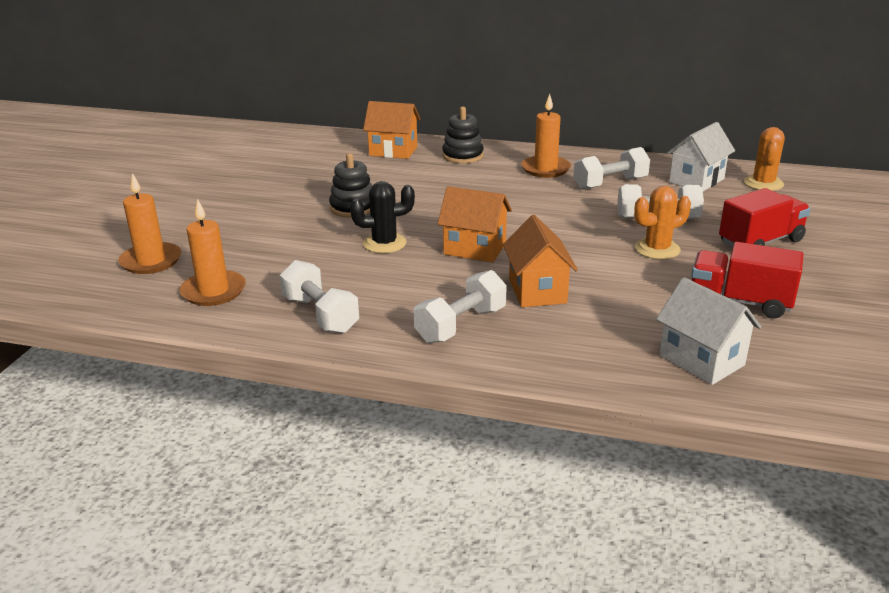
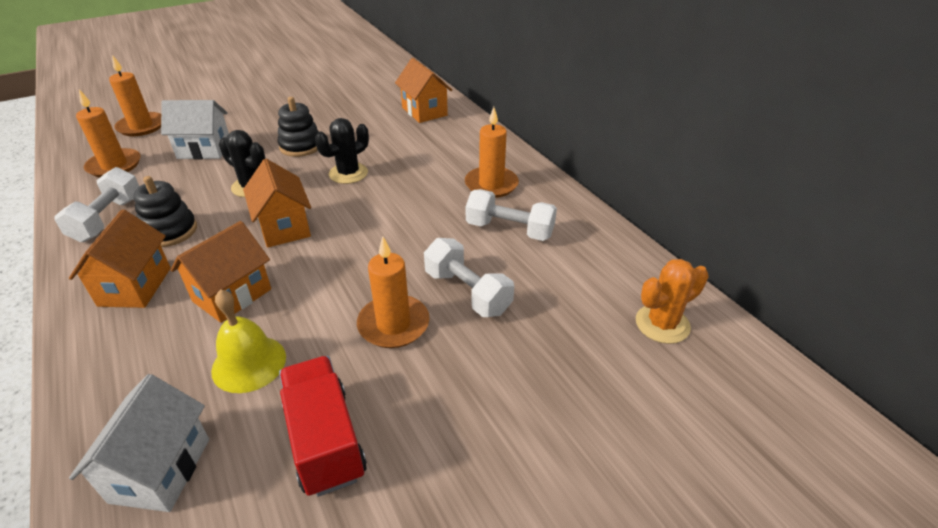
camera: 45 degrees right, 10 degrees up
white dumbbell [414,270,507,343] -> orange house [69,210,171,308]
black stacking toy [442,107,484,164] -> black stacking toy moved to [133,176,197,247]
orange cactus [634,186,691,259] -> orange candle [357,236,429,348]
white house [667,122,735,191] -> white house moved to [161,100,229,159]
red truck [719,188,811,247] -> none
none -> yellow bell [211,289,286,393]
none -> black cactus [315,118,369,184]

